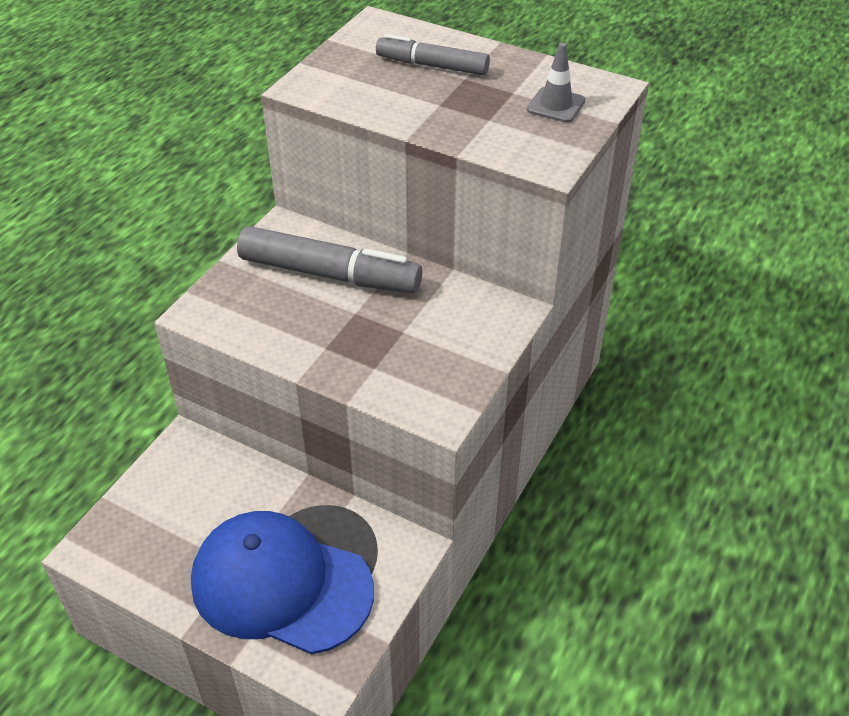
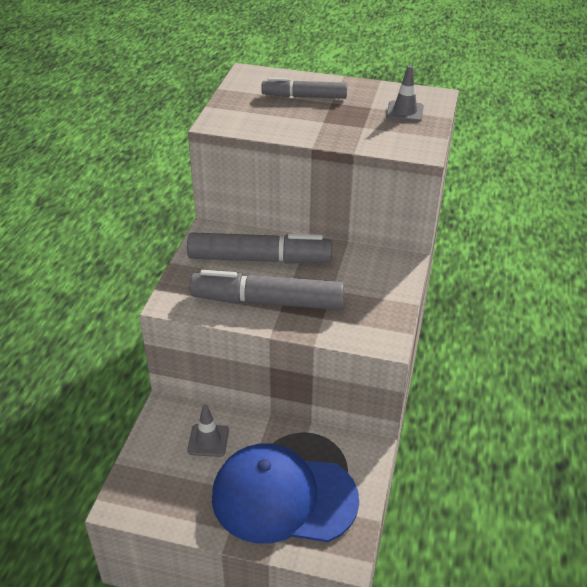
camera: 15 degrees left, 5 degrees down
none -> grey traffic cone [187,405,229,457]
none -> grey marker [190,270,344,310]

